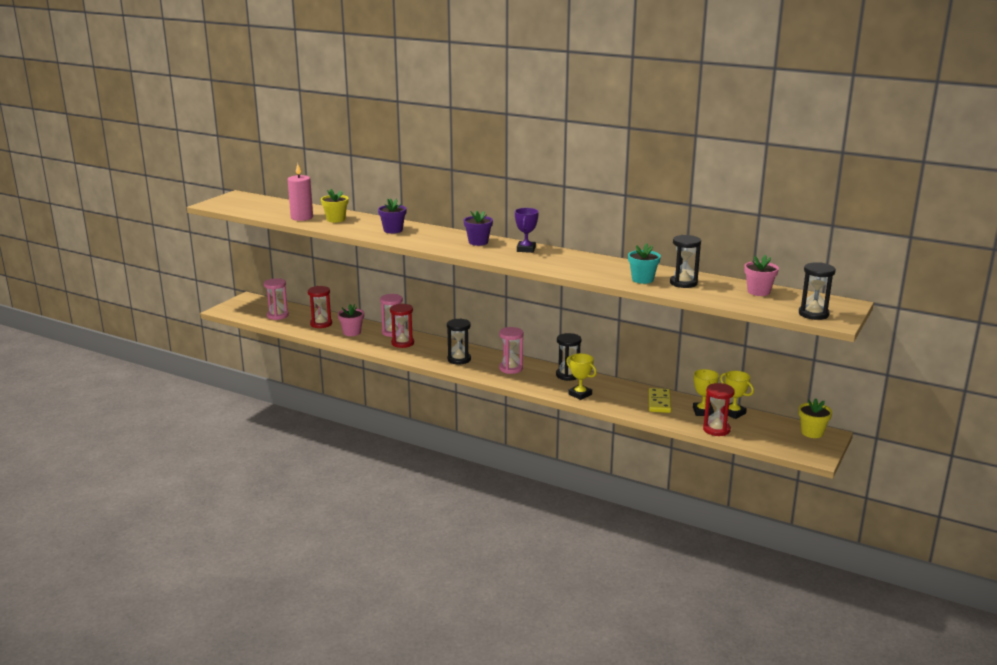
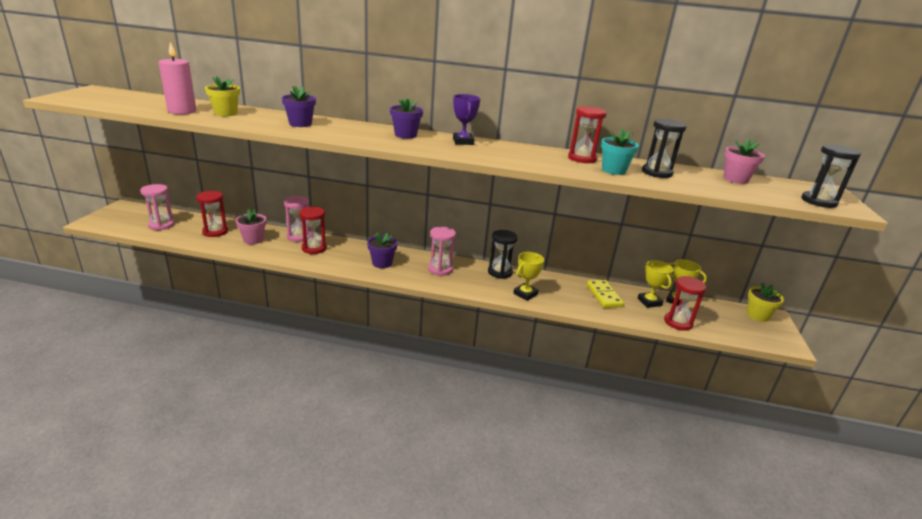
camera: 20 degrees left, 5 degrees up
black hourglass [447,318,471,364] -> purple flower pot [367,232,398,268]
yellow trophy [566,353,597,400] -> yellow trophy turned 75 degrees counterclockwise [513,252,544,301]
none -> red hourglass [568,106,607,163]

